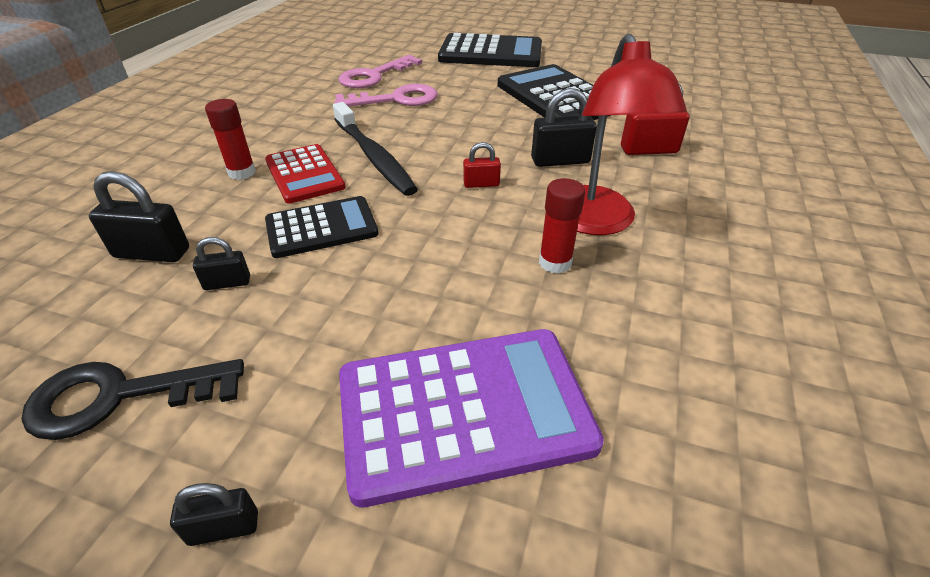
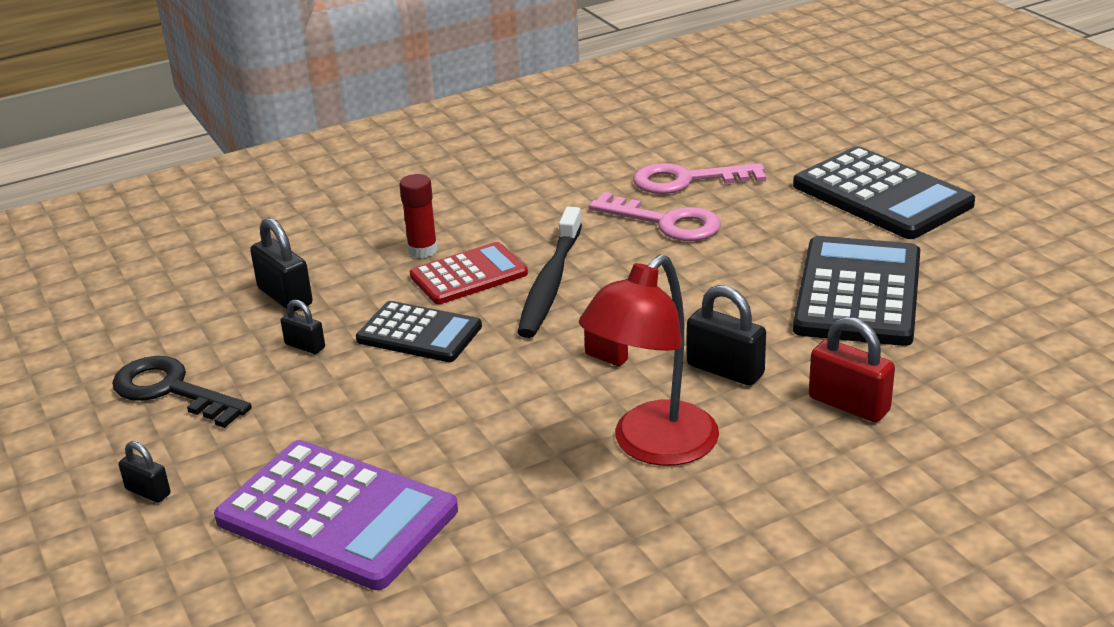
camera: 45 degrees right, 10 degrees down
red calculator [265,144,346,204] -> red calculator turned 135 degrees counterclockwise [410,242,528,304]
red glue stick [539,178,585,274] -> none

